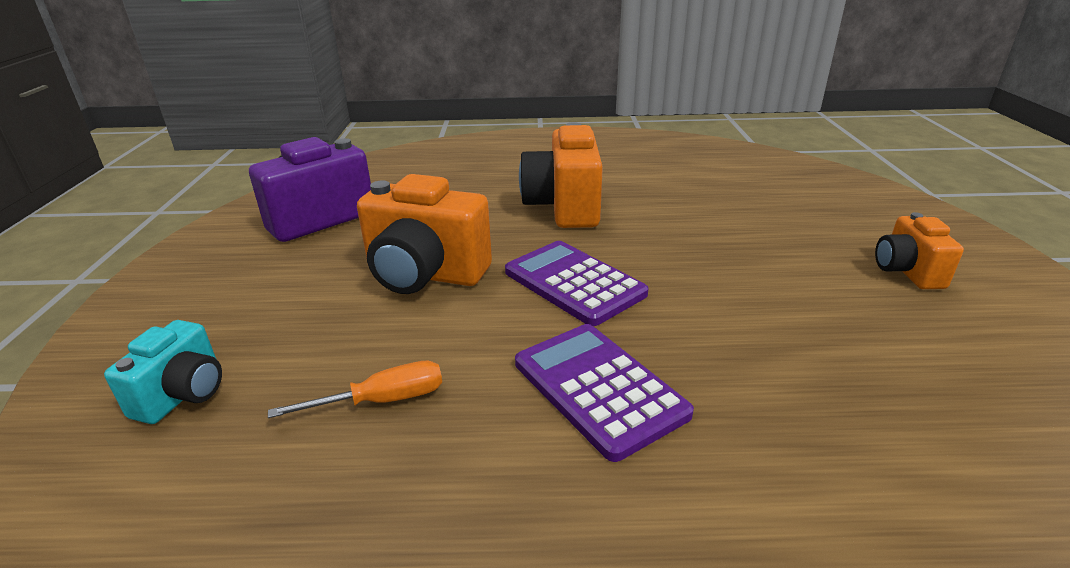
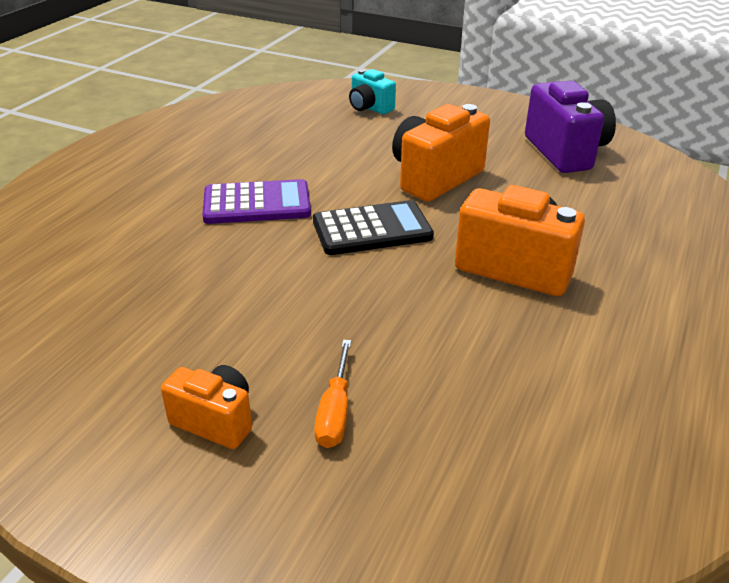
camera: 115 degrees right, 5 degrees up
orange screwdriver [268,361,442,418] -> orange screwdriver moved to [314,340,351,448]
purple calculator [505,241,649,326] -> black calculator [313,200,434,255]

